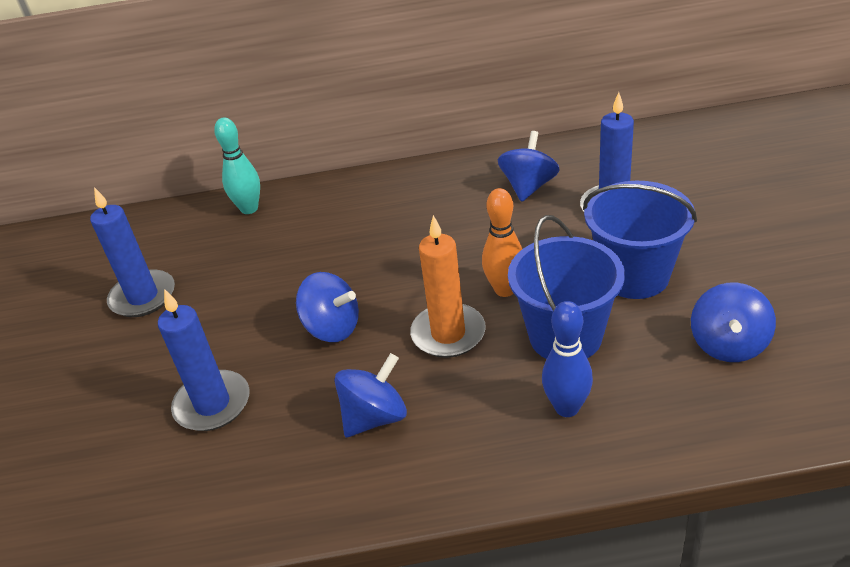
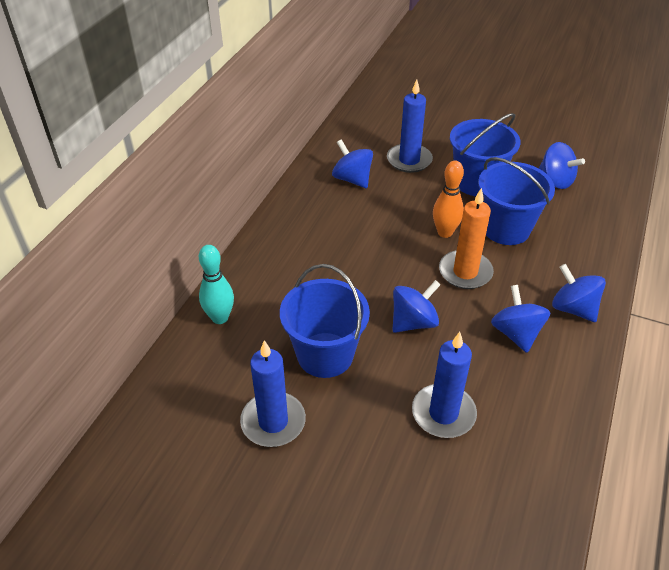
camera: 65 degrees left, 5 degrees up
blue bowling pin [542,301,593,417] -> none
none -> blue bucket [280,264,370,378]
none -> blue spinning top [552,264,606,322]

